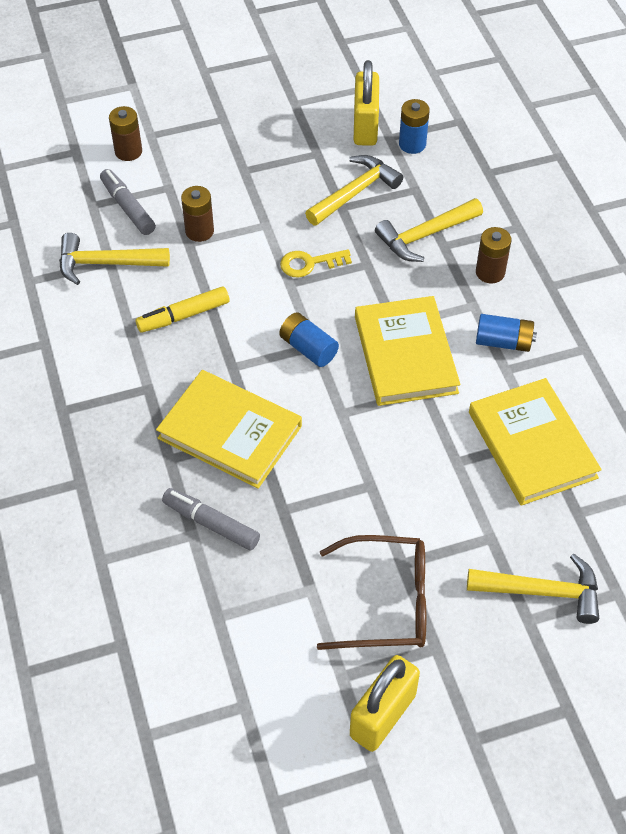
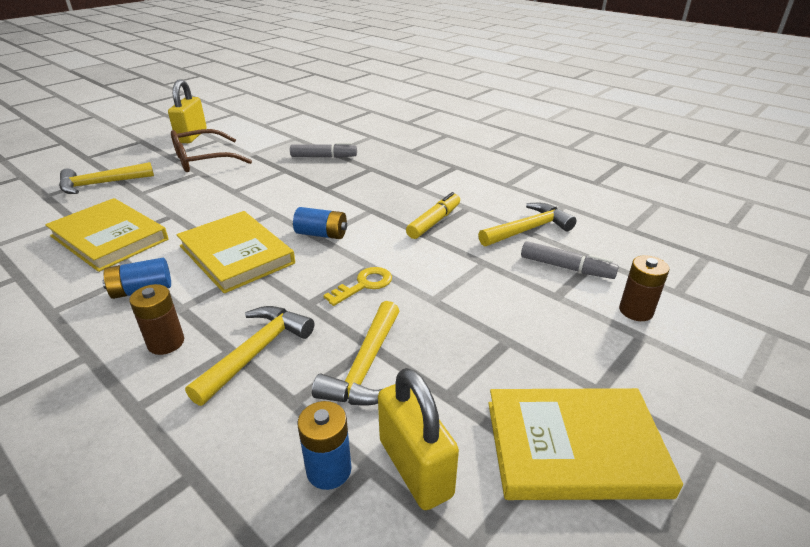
camera: 150 degrees right, 20 degrees down
yellow book [156,370,302,489] -> yellow book moved to [488,388,683,500]
brown battery [181,186,214,242] -> none

